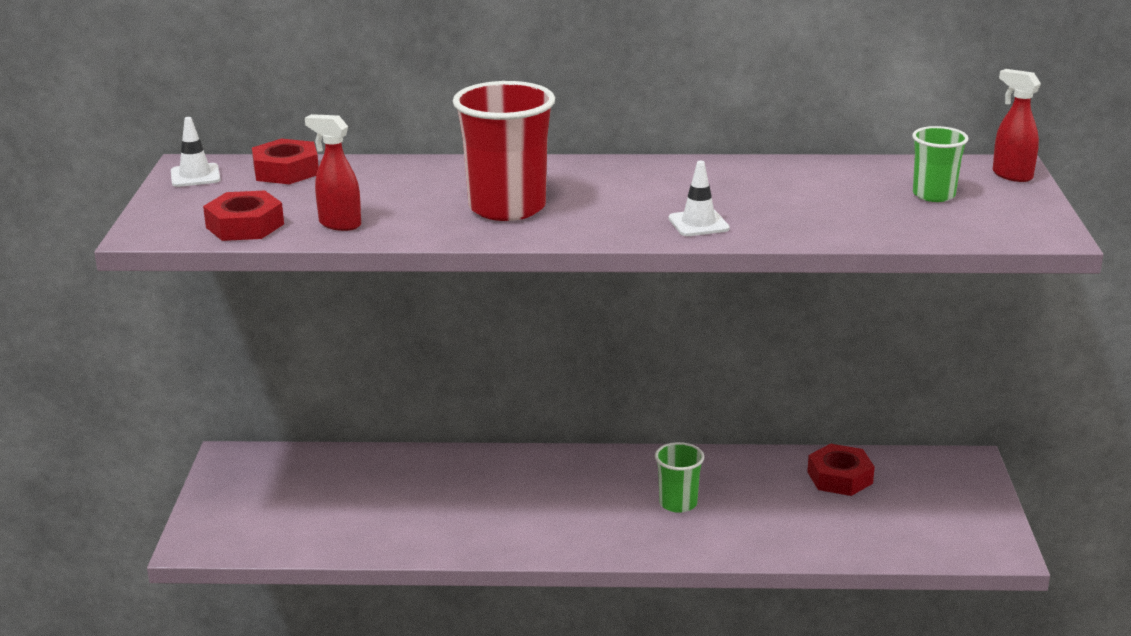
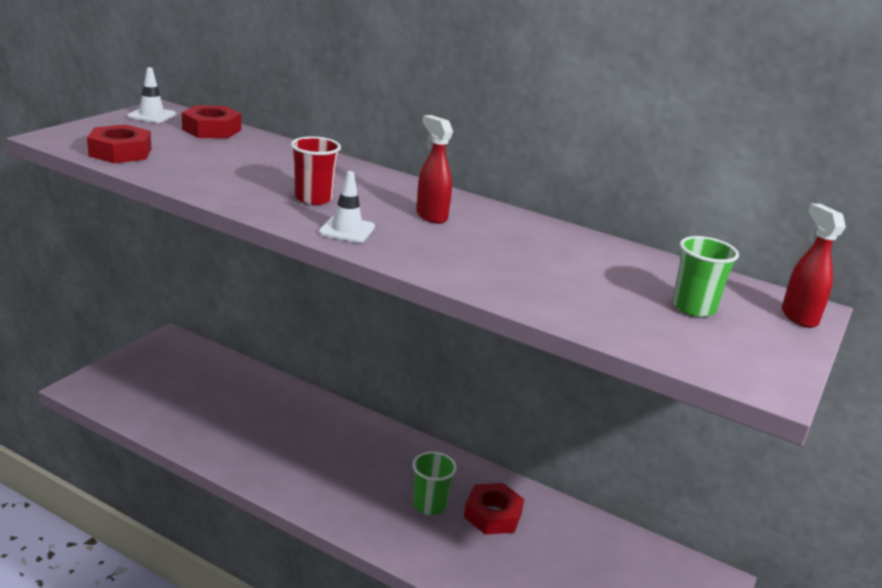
camera: 25 degrees right, 0 degrees up
red spray bottle [305,114,361,231] -> red spray bottle moved to [416,115,453,224]
red cup [453,81,555,221] -> red cup [291,136,341,205], size x0.55
white traffic cone [669,161,730,236] -> white traffic cone moved to [319,171,375,243]
red nut [807,443,875,496] -> red nut moved to [464,483,524,535]

